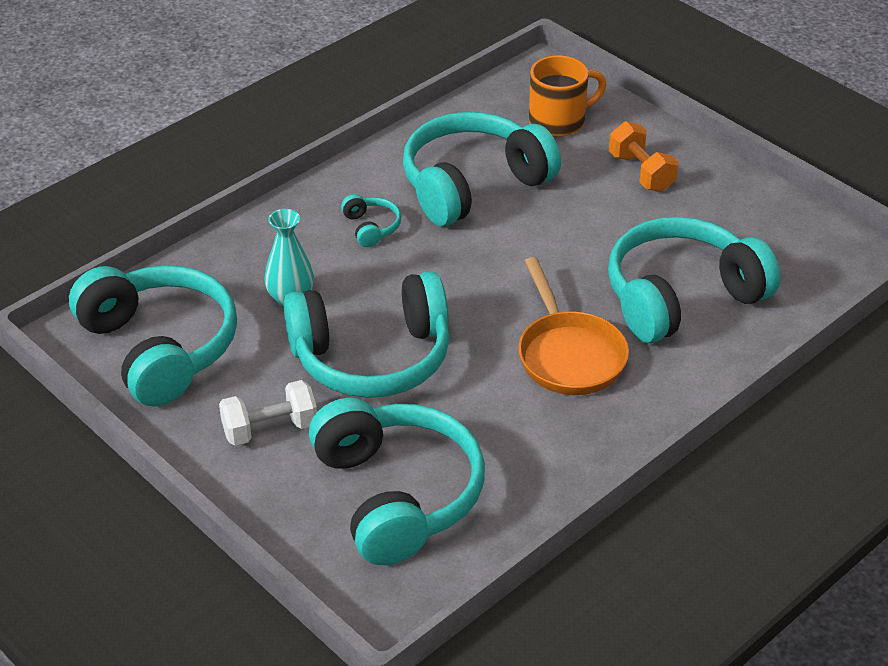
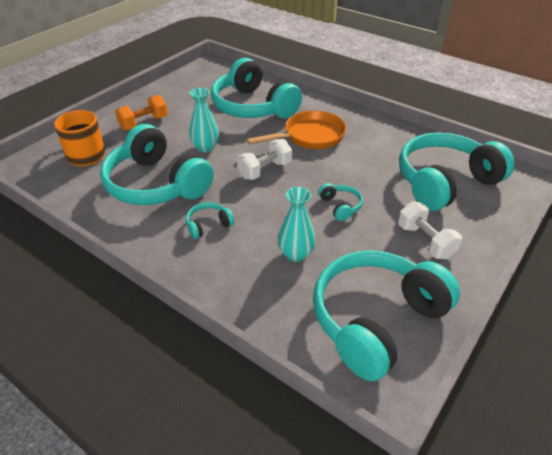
camera: 100 degrees left, 0 degrees up
turquoise headphones [284,271,450,398] -> turquoise headphones [318,183,363,221], size x0.41
none -> turquoise vase [189,88,219,152]
none -> white dumbbell [237,139,292,180]

